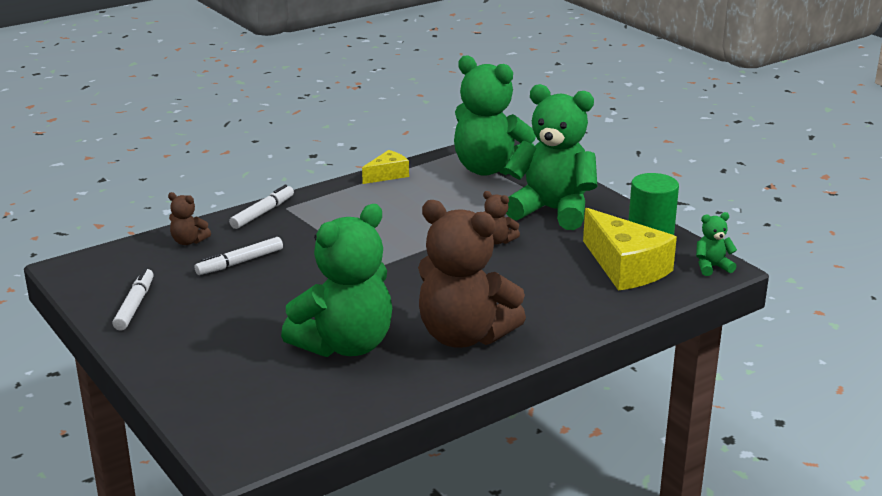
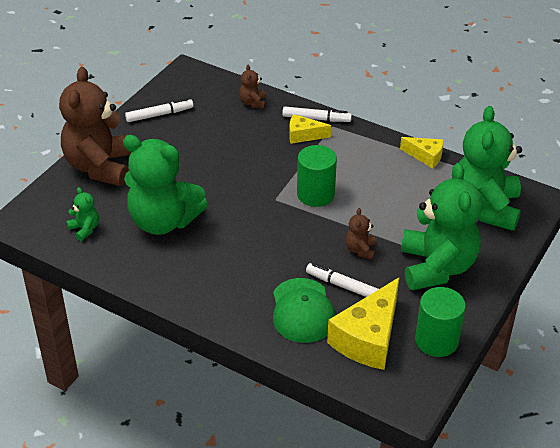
camera: 65 degrees right, 15 degrees up
white marker [195,237,283,275] -> white marker moved to [306,263,379,297]
brown teddy bear [418,200,526,348] -> brown teddy bear moved to [59,67,131,186]
green teddy bear [696,212,737,276] -> green teddy bear moved to [66,187,99,241]
none -> green cap [273,278,335,343]
none -> yellow cheese [289,114,331,144]
none -> green cylinder [297,145,337,207]

